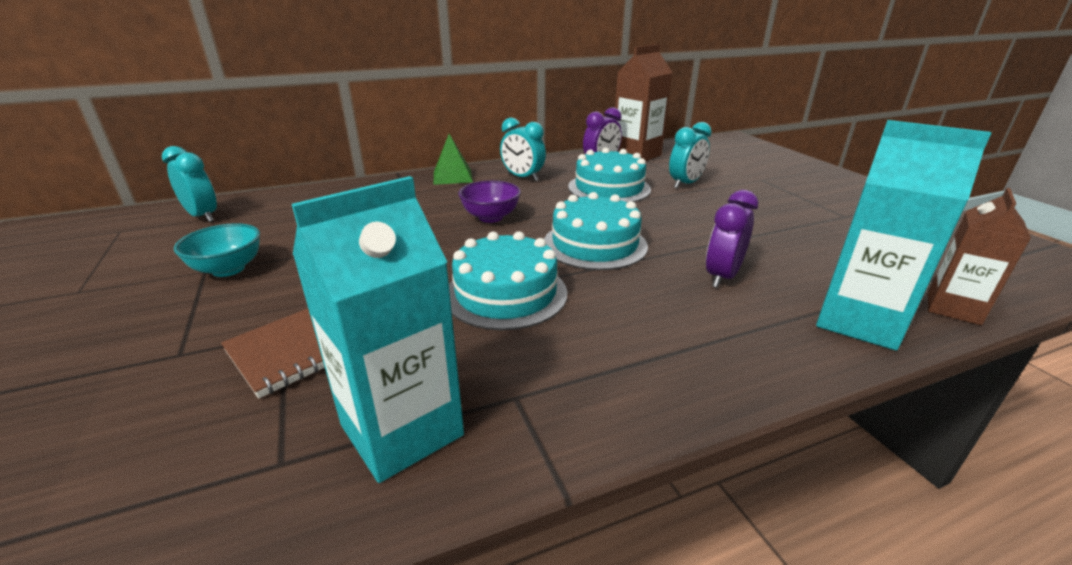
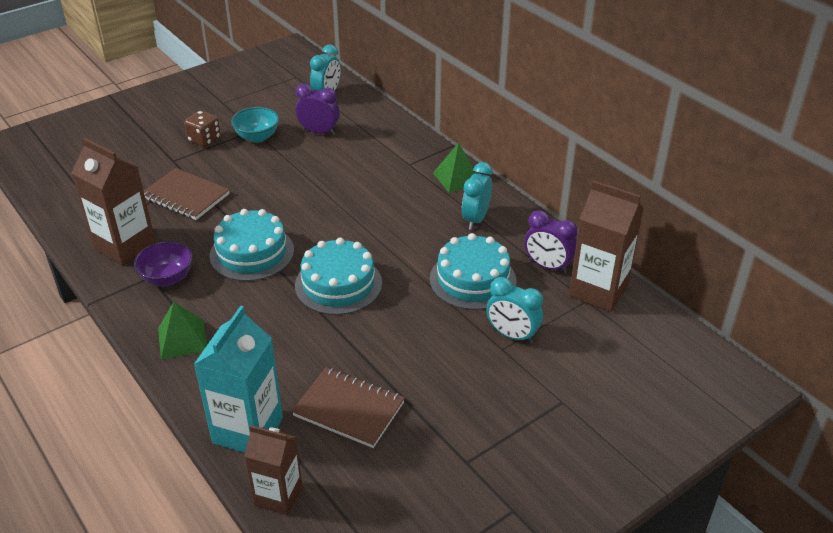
camera: 75 degrees right, 10 degrees up
turquoise carton [292,176,464,483] -> brown carton [72,138,156,265]
purple bowl [458,181,521,223] -> purple bowl moved to [134,241,192,286]
purple clock [706,190,758,288] -> purple clock moved to [296,84,340,135]
none -> green pyramid [158,302,207,360]
none -> brown dice [184,111,221,147]
none -> brown notebook [292,367,405,448]

